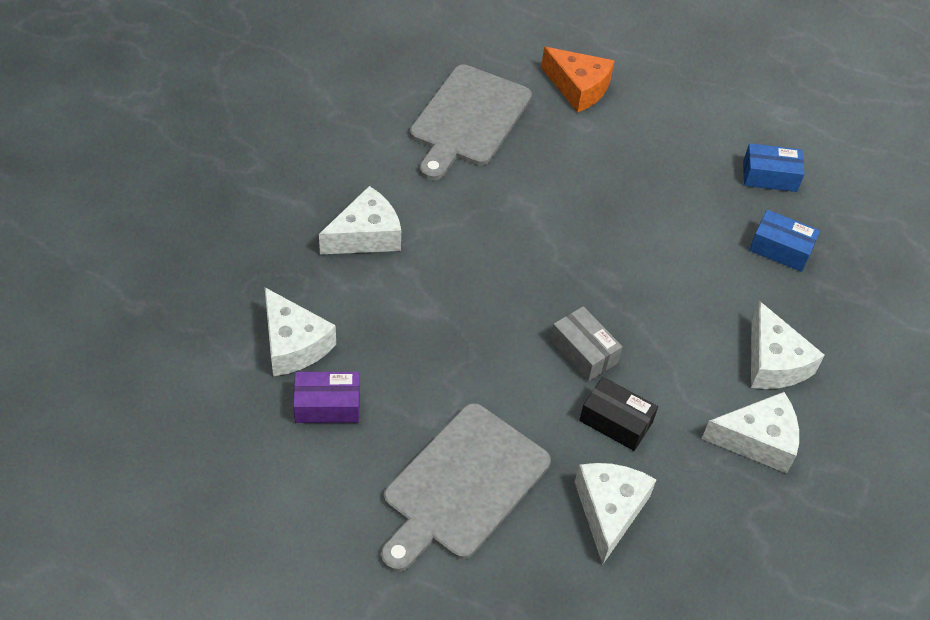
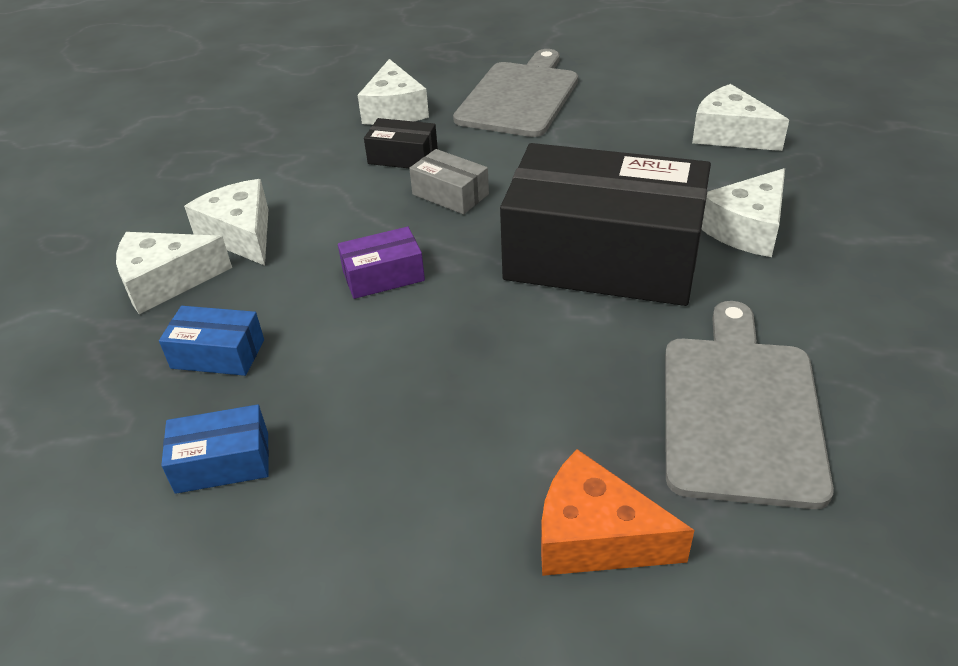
camera: 170 degrees right, 10 degrees down
purple box [293,372,360,423] -> purple box moved to [338,227,425,299]
white cheese [702,392,799,473] -> white cheese moved to [116,232,232,314]
none -> black box [500,143,711,306]

